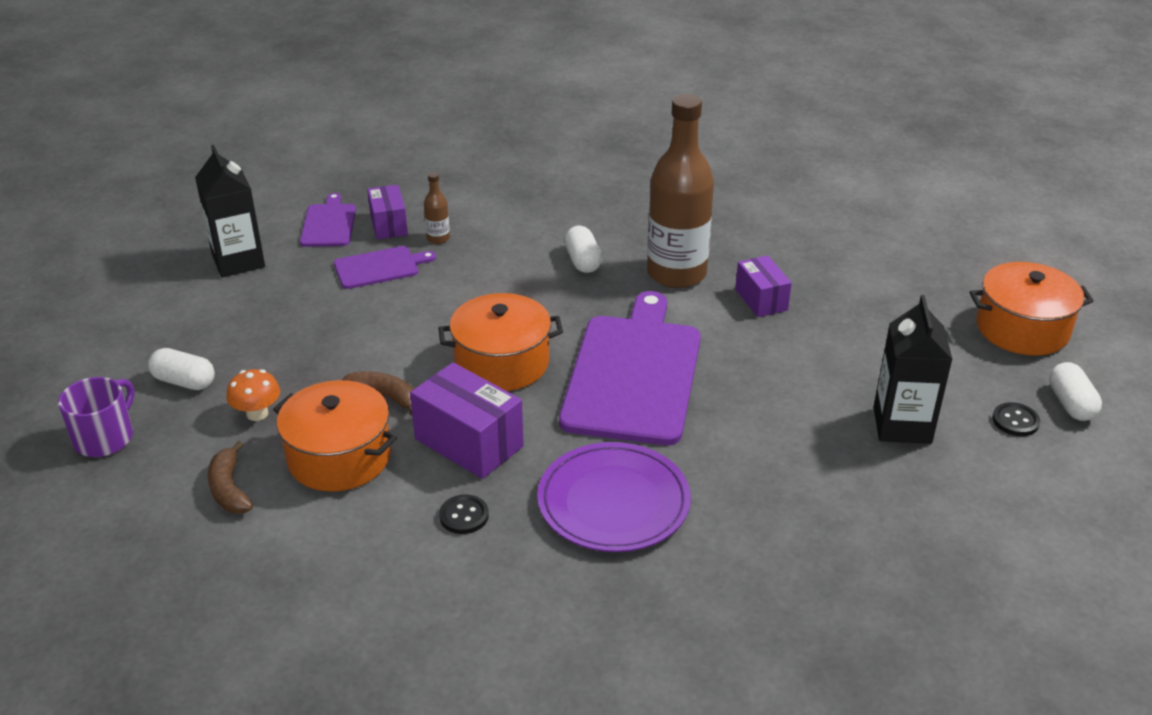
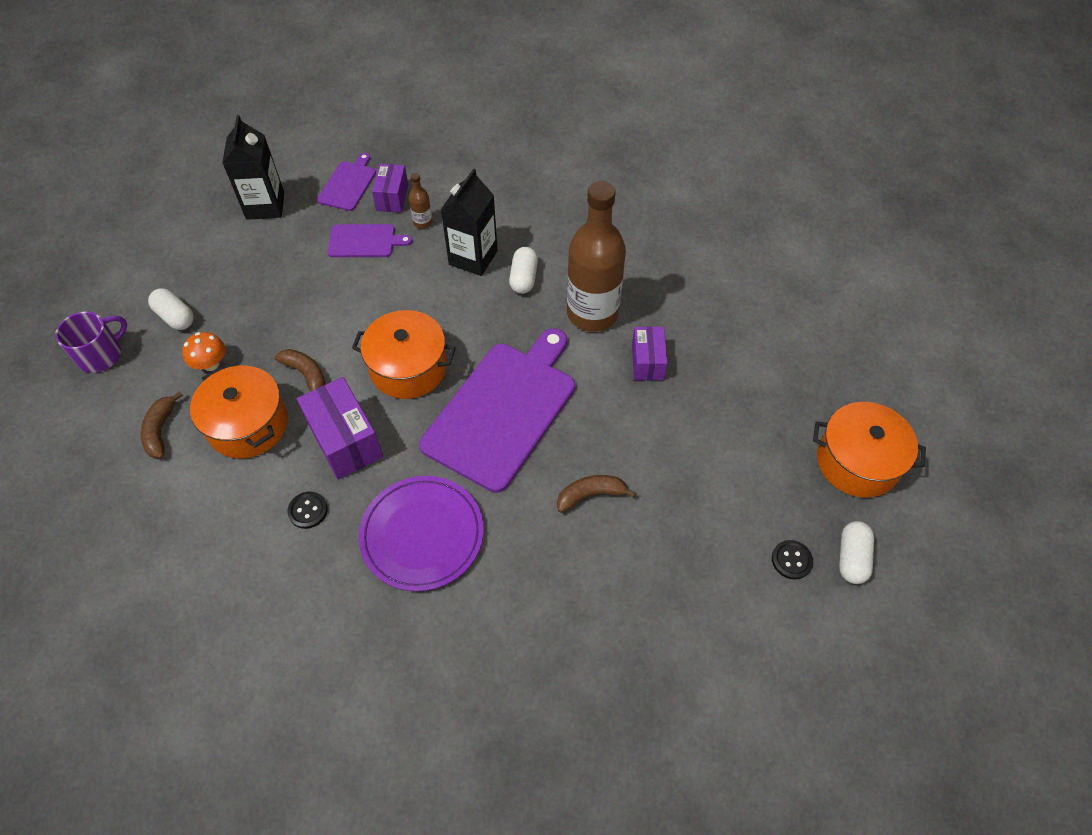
camera: 20 degrees right, 20 degrees up
black carton [873,295,953,444] -> black carton moved to [441,168,498,276]
none -> brown banana [557,475,636,513]

